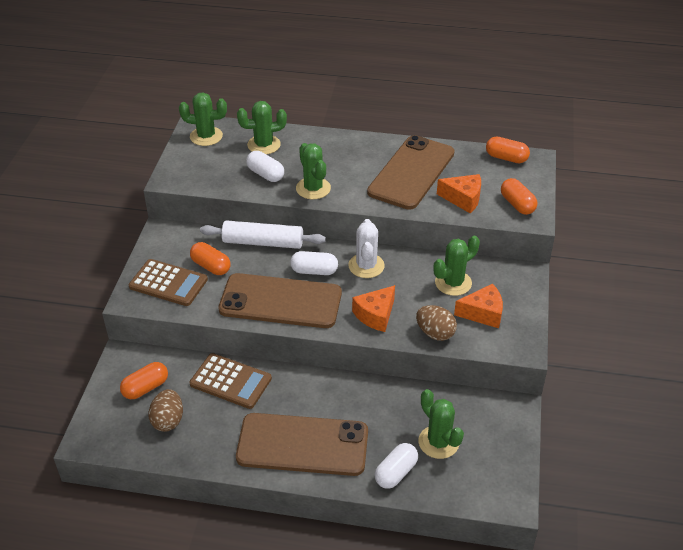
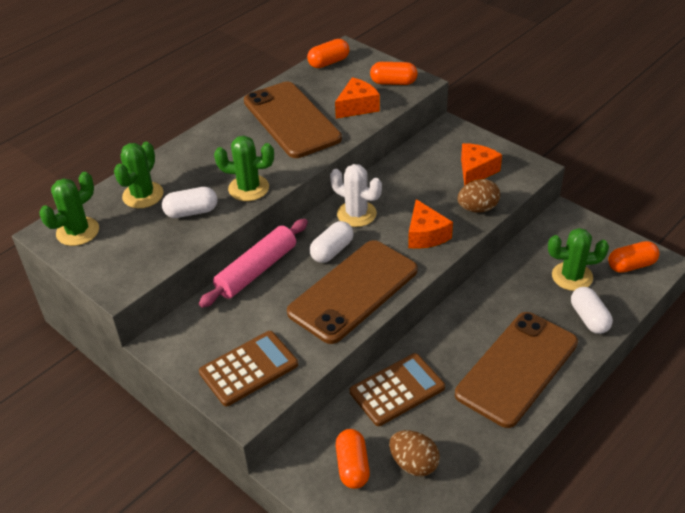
camera: 55 degrees left, 0 degrees up
orange capsule [190,242,231,275] -> orange capsule moved to [608,241,660,273]
white rolling pin [200,220,326,249] -> pink rolling pin [199,219,308,308]
green cactus [434,235,480,296] -> none

